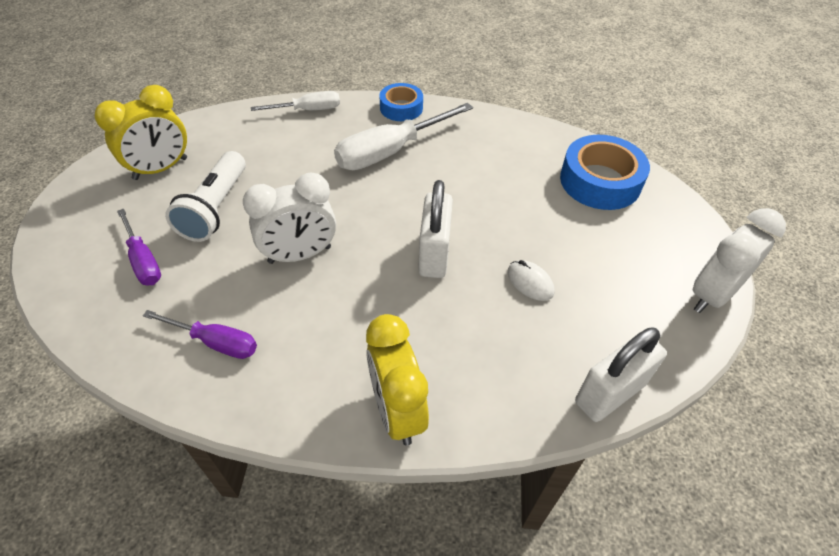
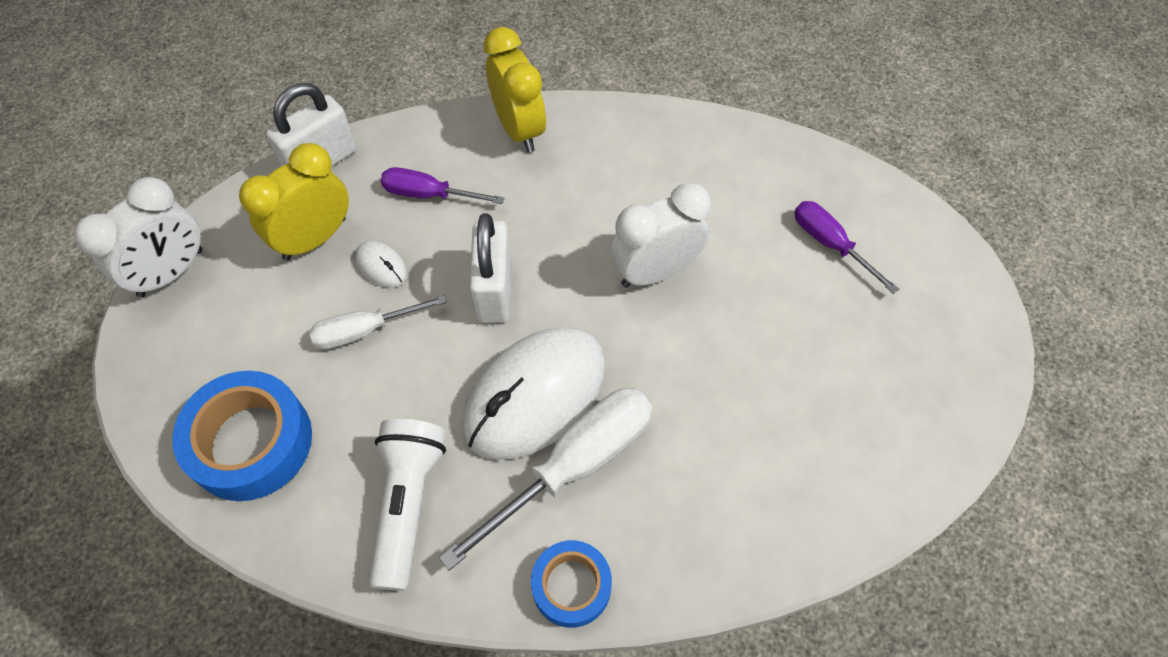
camera: 175 degrees right, 10 degrees up
yellow clock [95,85,187,180] -> yellow clock moved to [239,143,349,261]
purple screwdriver [143,310,257,359] -> purple screwdriver moved to [381,167,504,204]
white flashlight [165,151,246,242] -> white flashlight moved to [369,419,446,591]
white screwdriver [251,91,340,111] -> white screwdriver moved to [310,295,447,349]
none -> white mouse [462,327,606,460]

